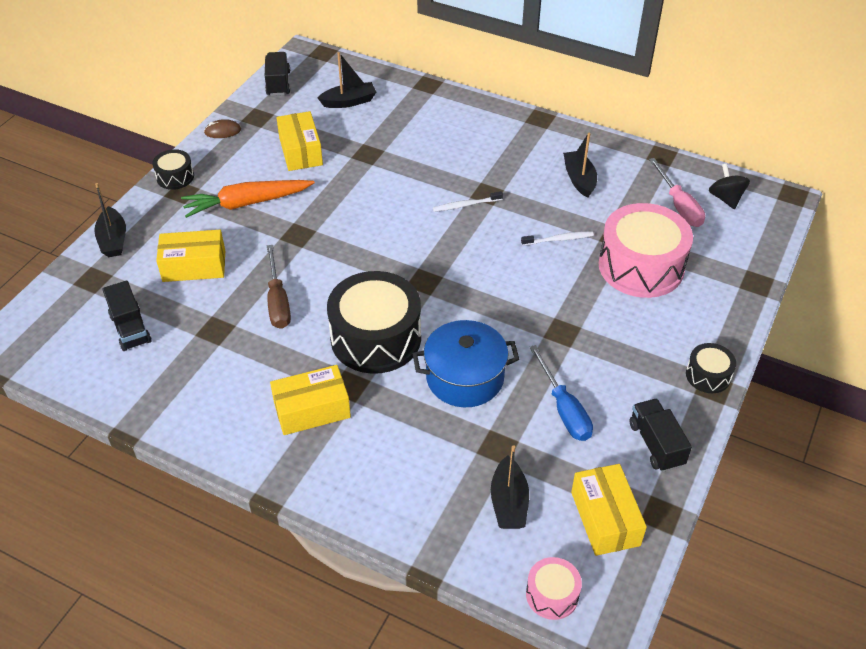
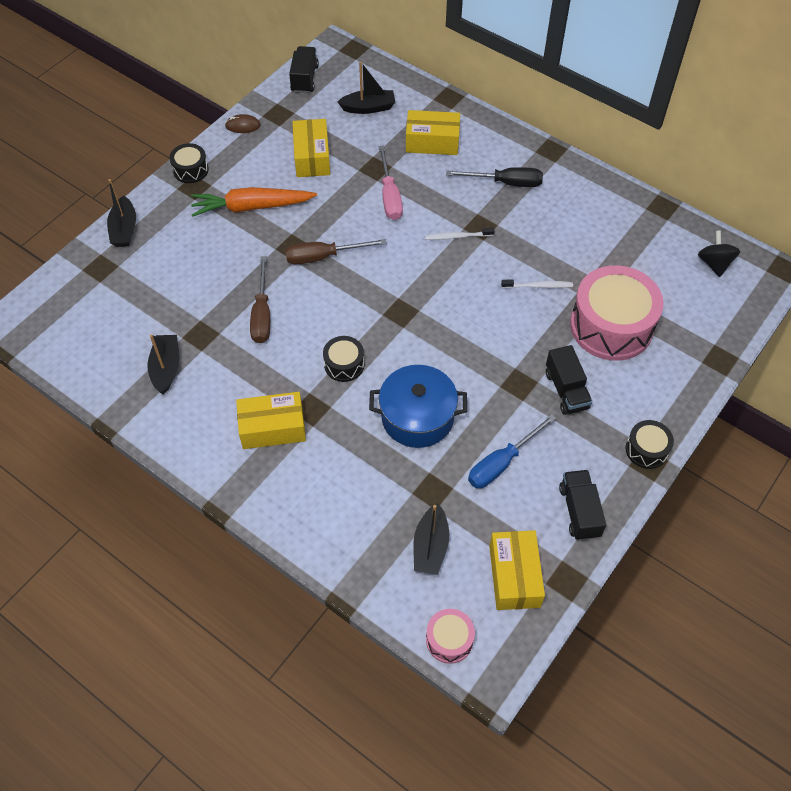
camera: 10 degrees right, 10 degrees up
black truck [102,280,152,351] -> black truck moved to [546,345,592,415]
yellow box [156,230,225,282] -> yellow box moved to [406,110,460,155]
black drum [327,271,421,374] -> black drum [323,336,364,382], size x0.48
blue screwdriver [529,345,593,441] -> blue screwdriver turned 60 degrees clockwise [468,414,556,488]
black boat [563,133,597,198] -> black boat moved to [147,334,180,394]
pink screwdriver [649,158,705,227] -> pink screwdriver moved to [379,146,403,220]
none -> brown screwdriver [285,239,386,264]
none -> black screwdriver [446,167,543,187]

